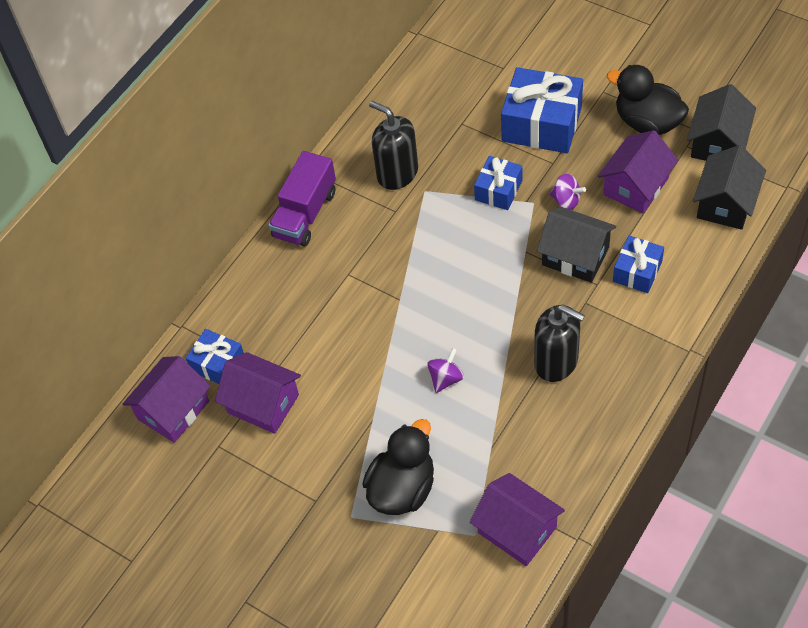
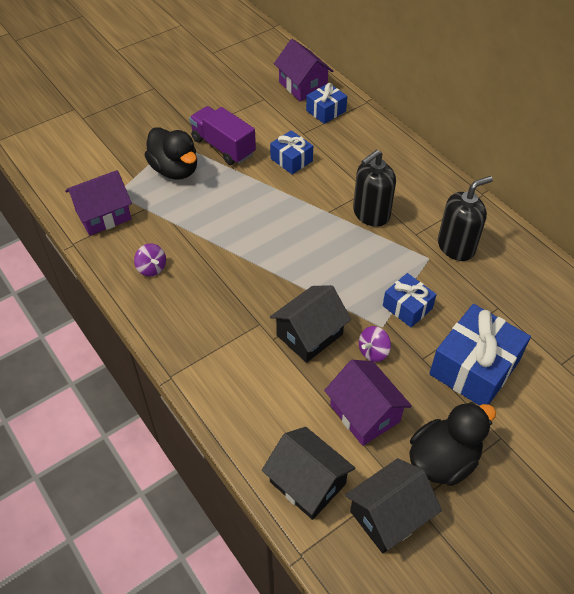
camera: 105 degrees right, 5 degrees down
purple house [215,352,301,434] -> none
purple truck [269,151,336,247] -> purple truck moved to [189,106,256,165]
purple spinning top [427,348,464,393] -> purple spinning top moved to [134,243,166,277]
black soap dispenser [534,305,585,382] -> black soap dispenser moved to [353,150,396,227]
blue gift [613,236,664,293] -> blue gift moved to [270,130,313,174]
black house [687,84,756,161] -> black house turned 75 degrees counterclockwise [345,458,442,554]

